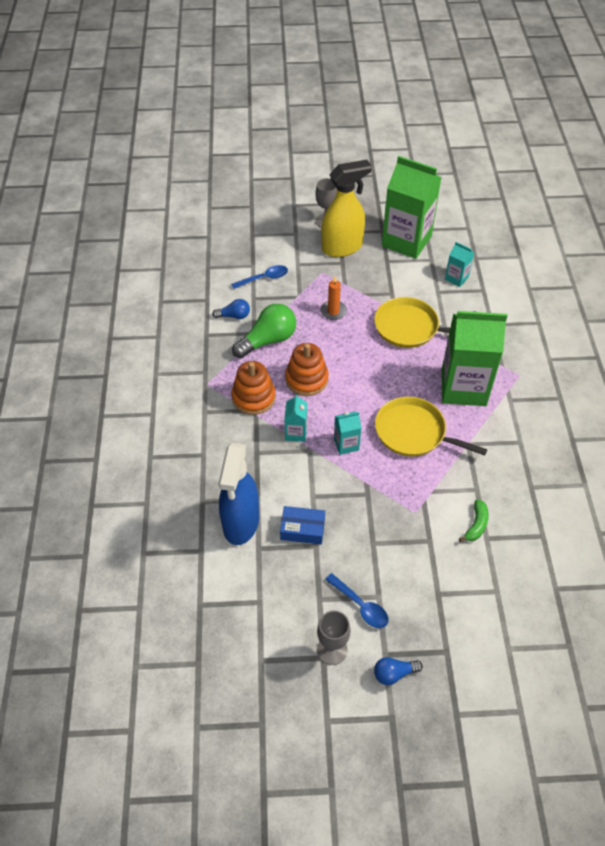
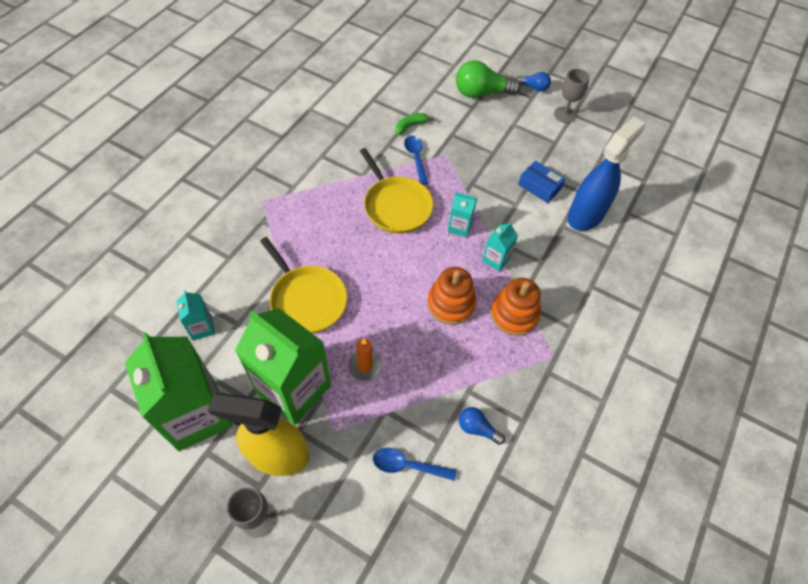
camera: 150 degrees left, 5 degrees up
green light bulb [232,304,296,358] -> green light bulb moved to [456,60,521,98]
blue spoon [325,573,389,628] -> blue spoon moved to [404,136,428,185]
green carton [442,311,507,406] -> green carton moved to [235,308,331,425]

